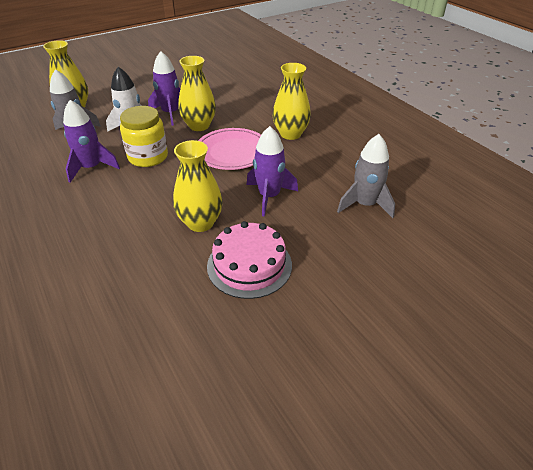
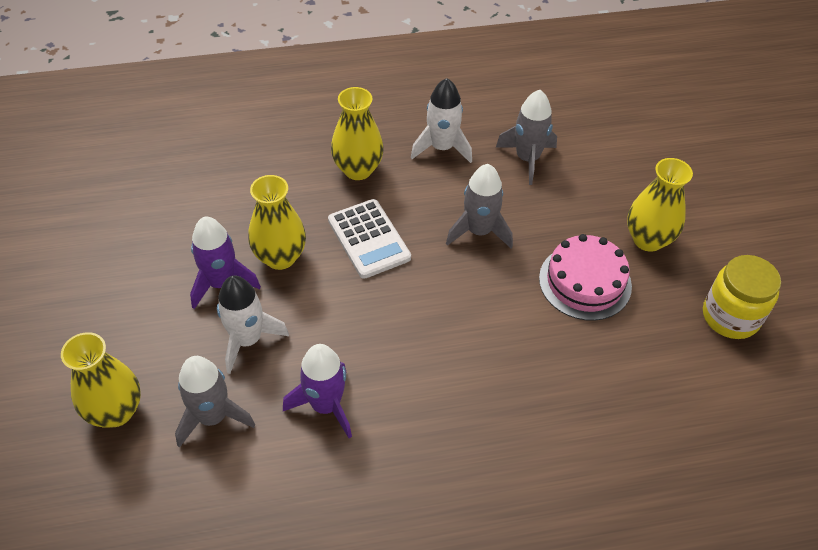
camera: 70 degrees left, 10 degrees up
yellow jar [120,106,168,167] -> yellow jar moved to [703,255,781,339]
yellow vase [173,140,223,232] -> yellow vase moved to [627,158,693,252]
pink plate [198,128,261,170] -> white calculator [328,199,411,279]
purple rocket [247,126,298,216] -> grey rocket [446,164,513,248]
none -> white rocket [411,78,472,163]

